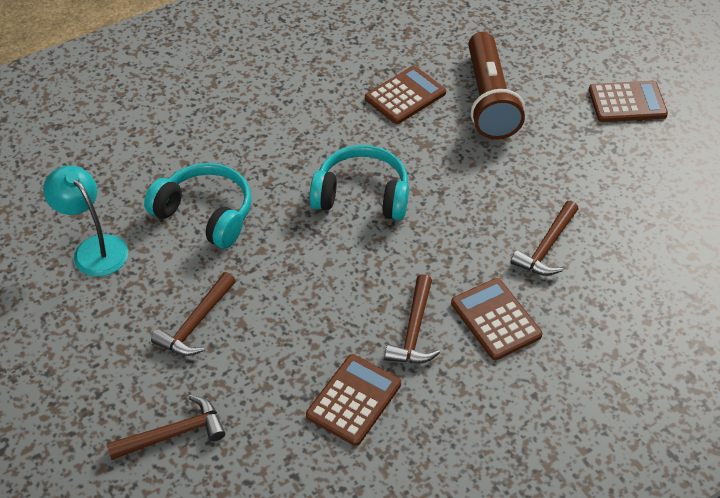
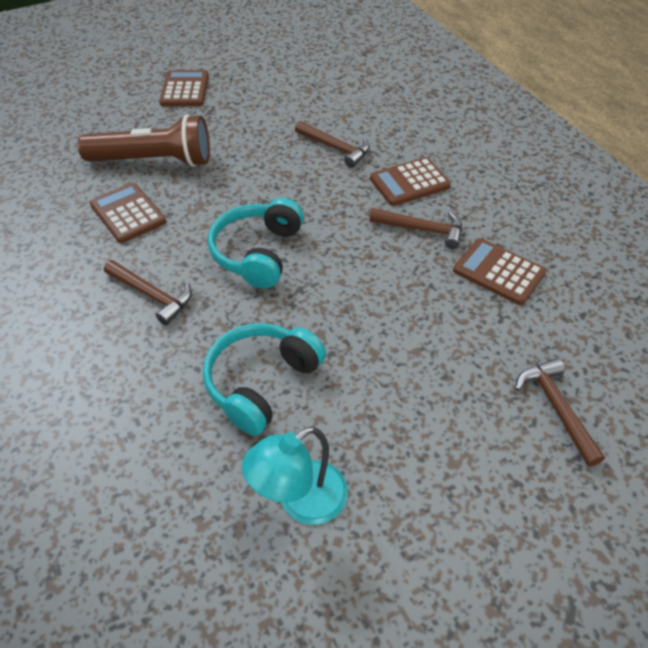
camera: 85 degrees left, 0 degrees up
brown hammer [151,272,236,356] -> brown hammer moved to [104,260,192,325]

